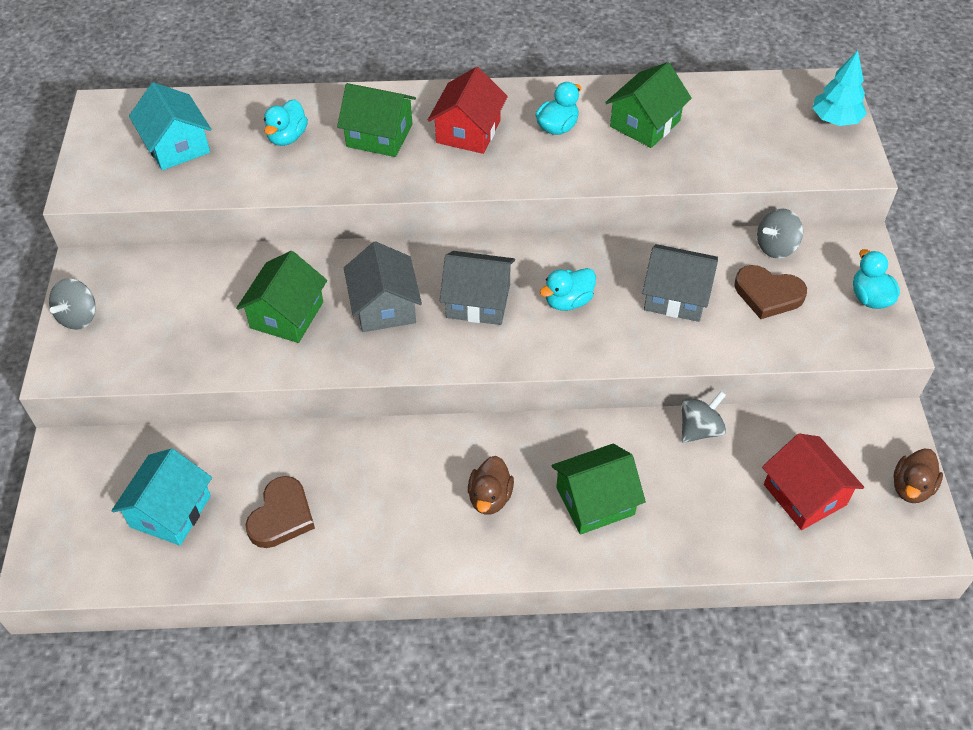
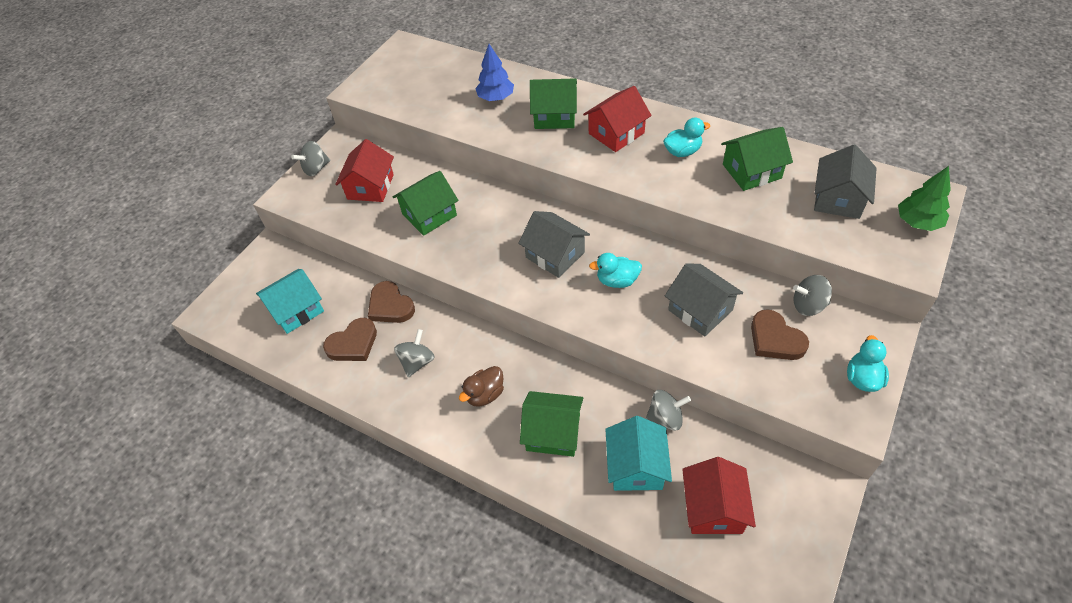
camera: 35 degrees right, 0 degrees up
turquoise house [129,82,211,170] -> turquoise house moved to [605,416,672,491]
turquoise duck [264,99,308,146] -> blue tree [475,44,514,101]
green house [337,83,416,157] -> green house turned 45 degrees counterclockwise [530,78,577,129]
grey house [344,241,422,332] -> grey house moved to [814,144,877,219]
turquoise tree [813,51,867,126] -> green tree [898,166,951,231]
brown duck [893,448,943,503] -> none
none -> red house [335,139,394,202]
none -> brown heart [368,281,415,323]
none -> grey spinning top [394,329,435,377]

